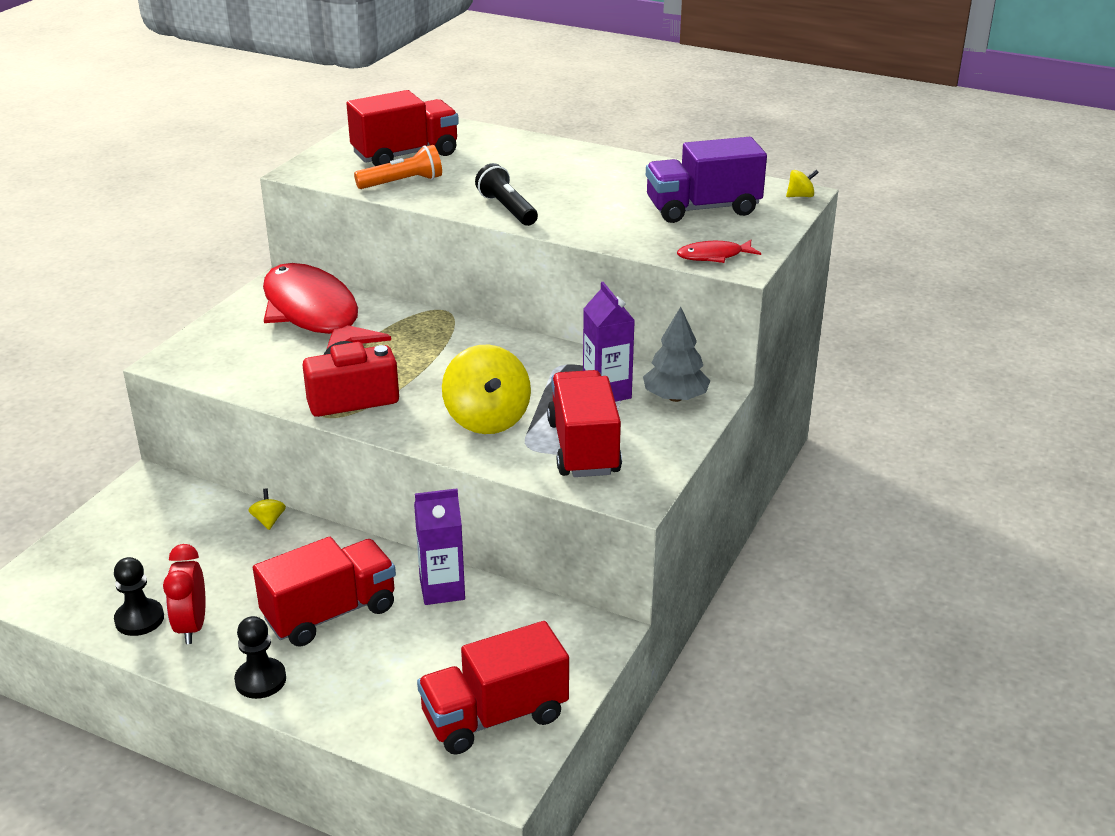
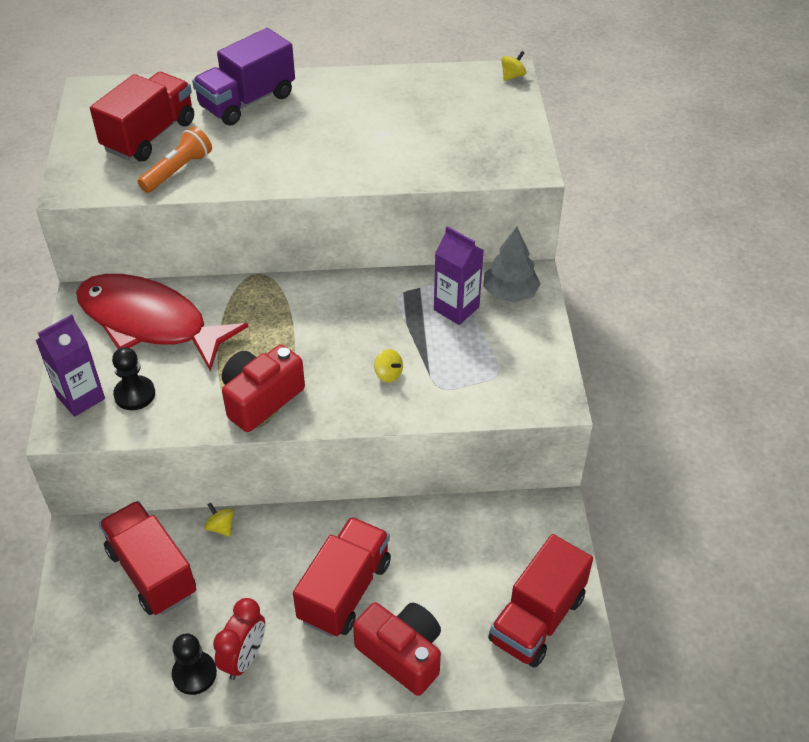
camera: 30 degrees left, 15 degrees up
red clock [163,544,205,644] -> red clock turned 120 degrees counterclockwise [213,598,265,680]
black pawn [234,616,286,699] -> black pawn moved to [112,347,155,410]
purple carton [414,488,465,605] -> purple carton moved to [36,314,105,417]
yellow spinning top [442,345,531,434] -> yellow spinning top [374,349,403,382], size x0.42
black flashlight [475,163,538,226] -> none
red truck [547,370,622,477] -> red truck moved to [99,501,196,615]
purple truck [646,137,767,223] -> purple truck moved to [192,28,295,126]
red fish [677,240,761,263] -> none
none -> red camera [353,602,441,696]

